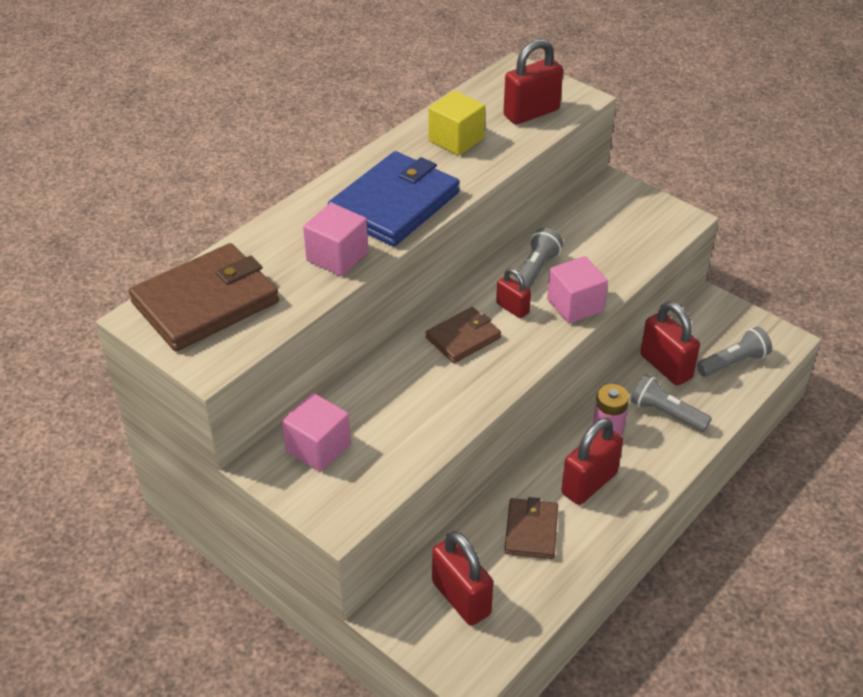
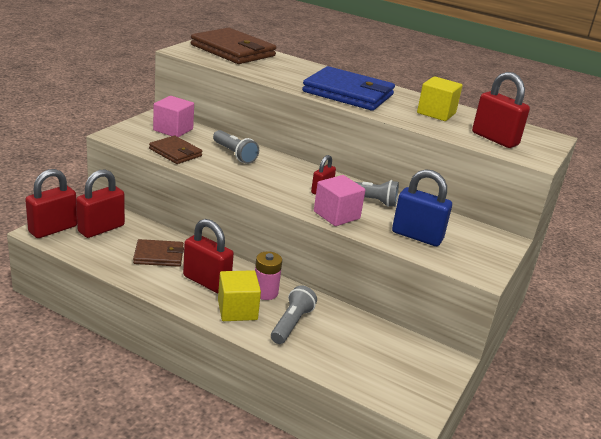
camera: 75 degrees right, 15 degrees down
pink cube [303,203,368,276] -> none
brown wallet [426,307,501,363] -> brown wallet moved to [149,136,203,164]
red padlock [640,301,700,386] -> red padlock moved to [25,169,77,238]
grey flashlight [697,327,772,377] -> grey flashlight moved to [213,130,259,164]
none -> yellow cube [218,270,261,321]
none -> blue padlock [392,169,452,246]

